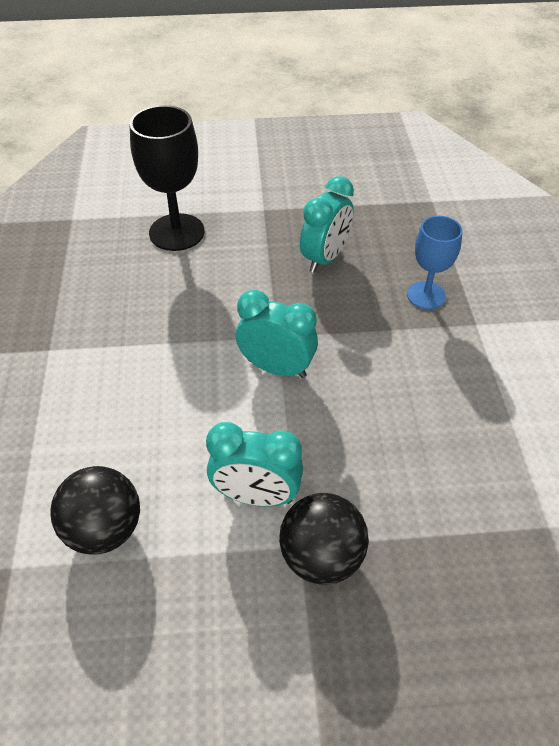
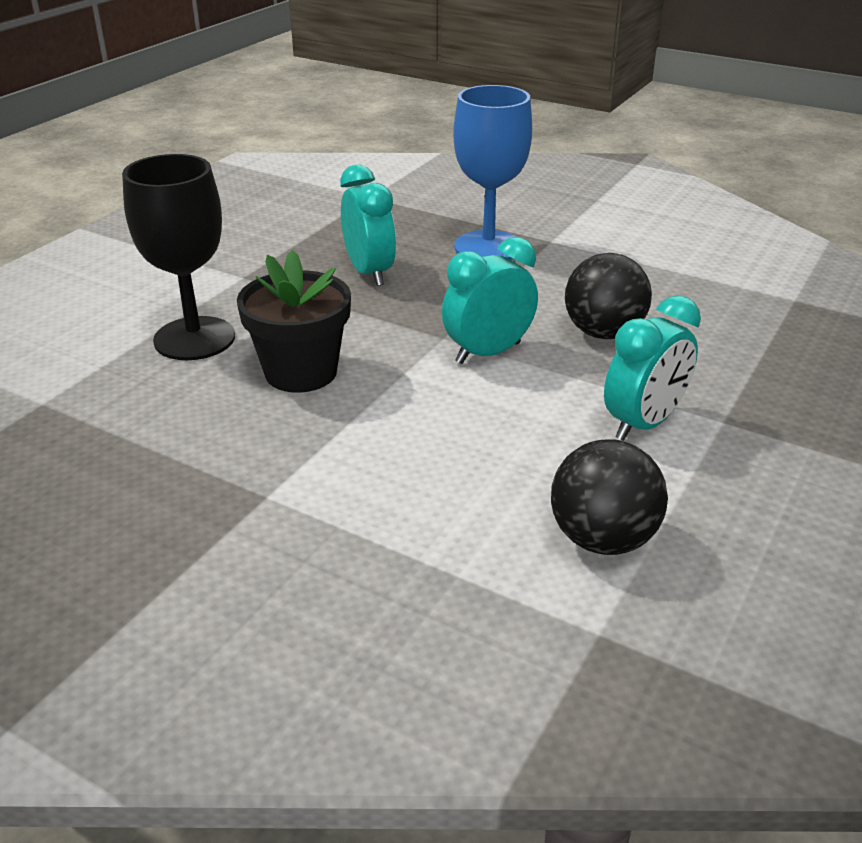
camera: 55 degrees left, 15 degrees down
black ball [279,493,369,585] -> black ball moved to [565,253,652,339]
blue goblet [407,216,462,309] -> blue goblet [453,85,532,259], size x1.57
none -> black flower pot [237,250,351,393]

